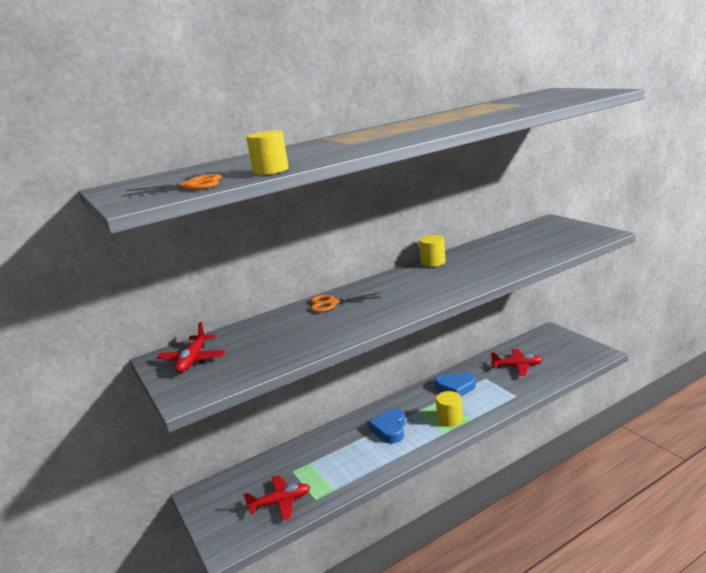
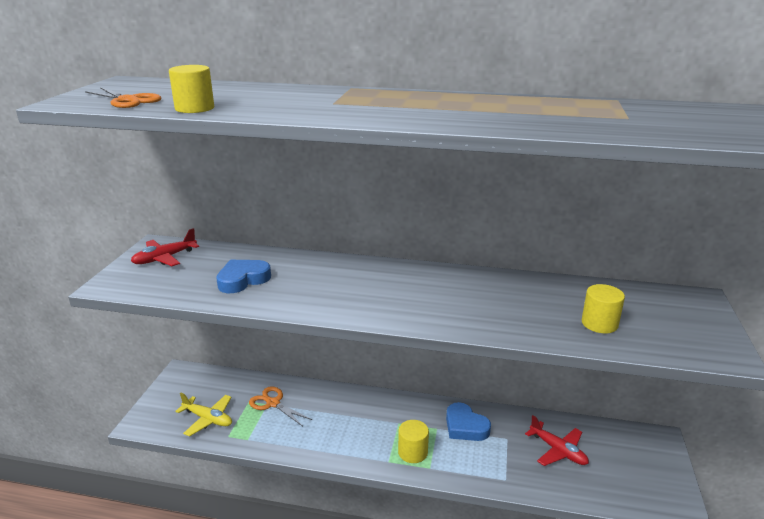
camera: 40 degrees right, 5 degrees up
red plane [243,475,310,521] -> yellow plane [175,393,232,436]
orange scissors [310,292,381,312] -> orange scissors moved to [249,386,312,426]
blue heart [368,408,406,444] -> blue heart moved to [216,260,271,293]
yellow cylinder [419,235,446,267] -> yellow cylinder moved to [582,284,625,333]

